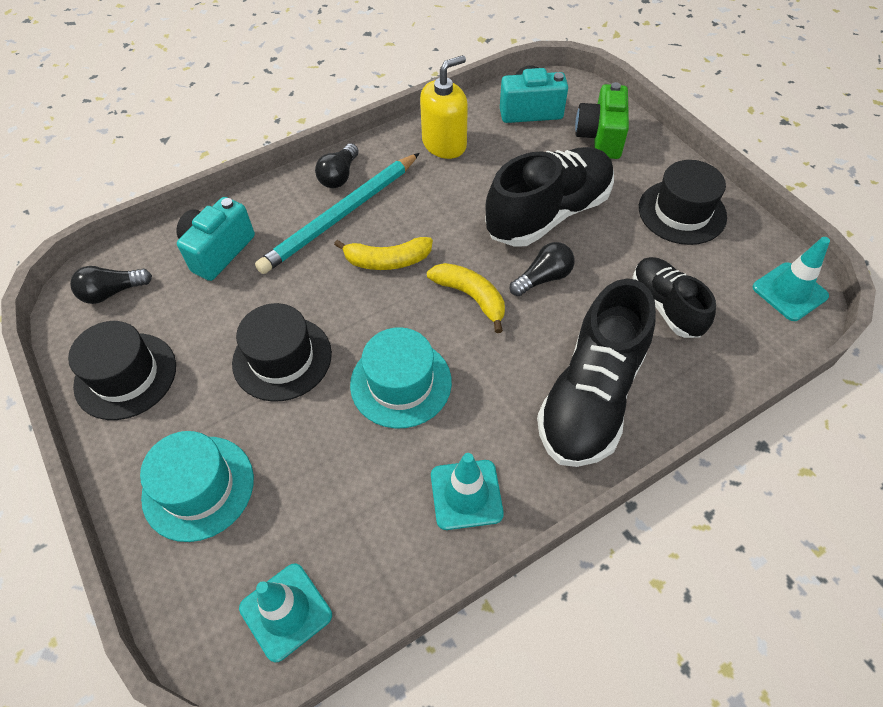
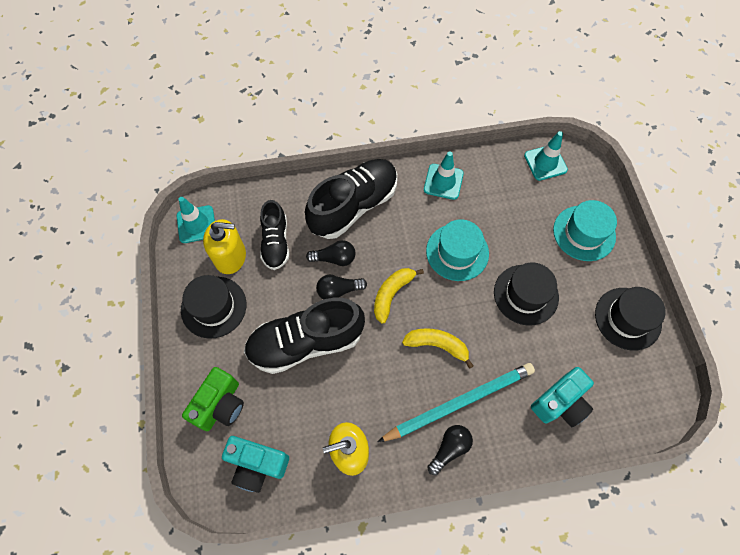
camera: 160 degrees left, 10 degrees up
black light bulb [70,266,152,304] -> black light bulb moved to [306,240,356,266]
yellow banana [427,263,505,333] -> yellow banana turned 60 degrees clockwise [374,268,424,324]
none -> yellow soap dispenser [203,219,246,274]

